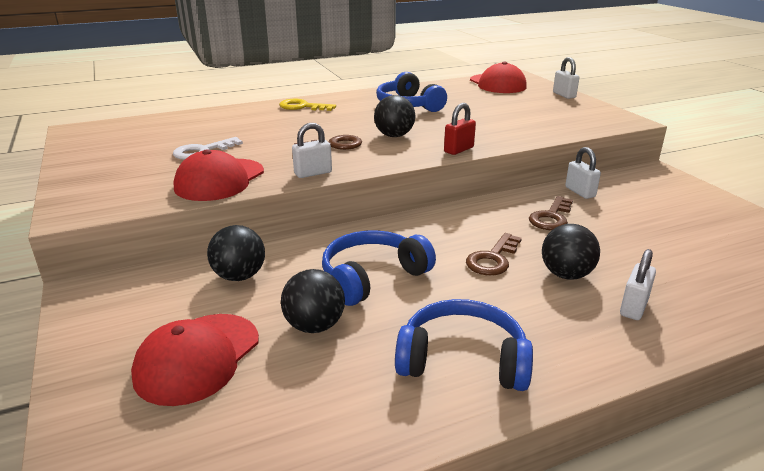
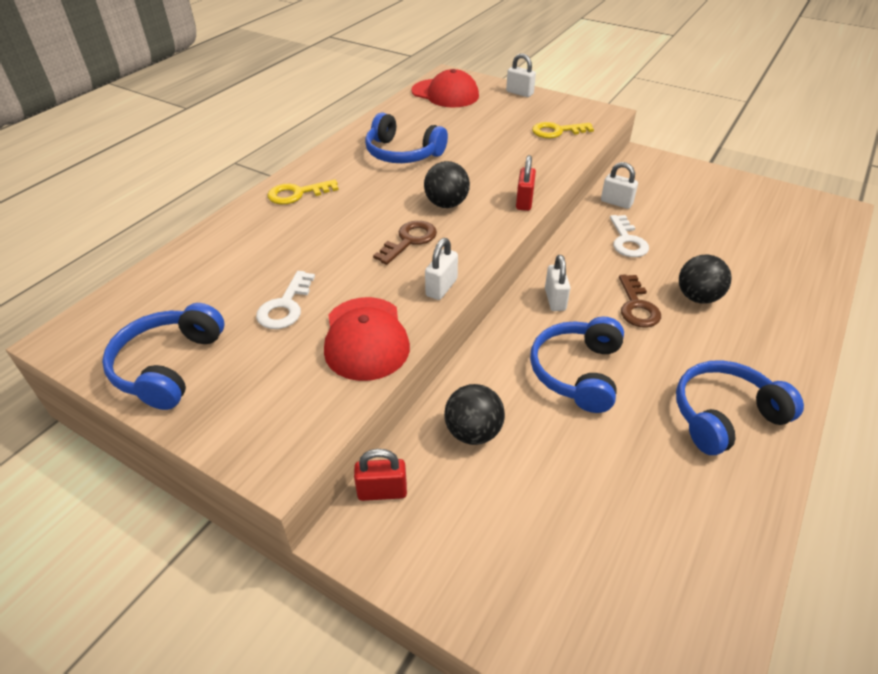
camera: 35 degrees left, 15 degrees up
red cap [131,314,259,406] -> none
black ball [281,269,345,333] -> none
brown key [529,196,573,230] -> white key [610,215,649,257]
white padlock [620,249,656,320] -> white padlock moved to [545,255,571,311]
none -> blue headphones [102,303,224,410]
none -> red padlock [354,449,407,501]
none -> yellow key [532,122,594,138]

